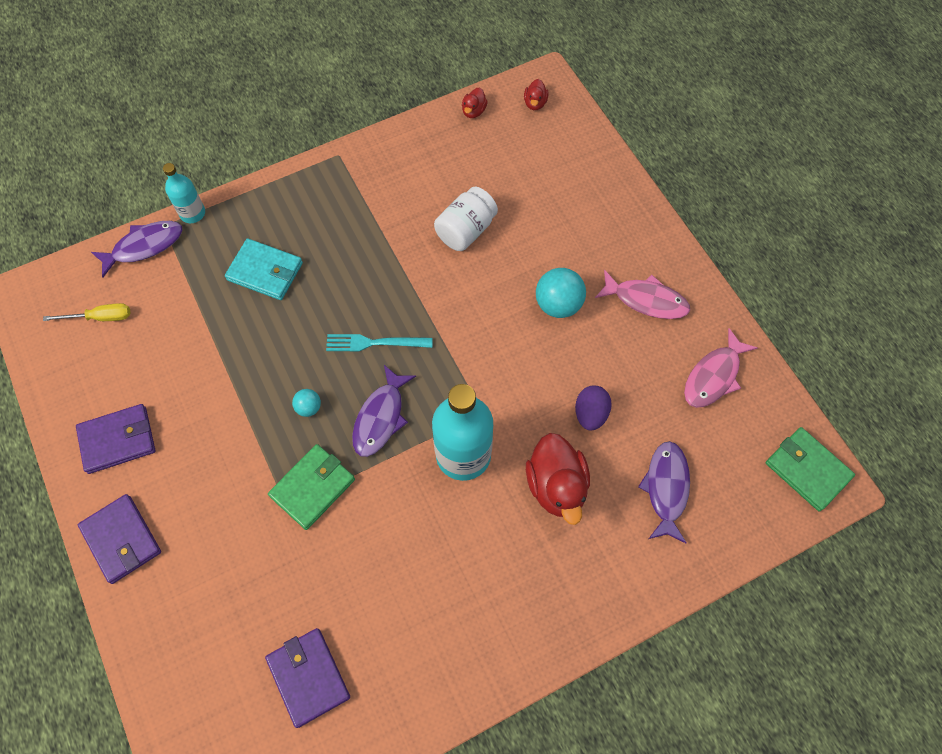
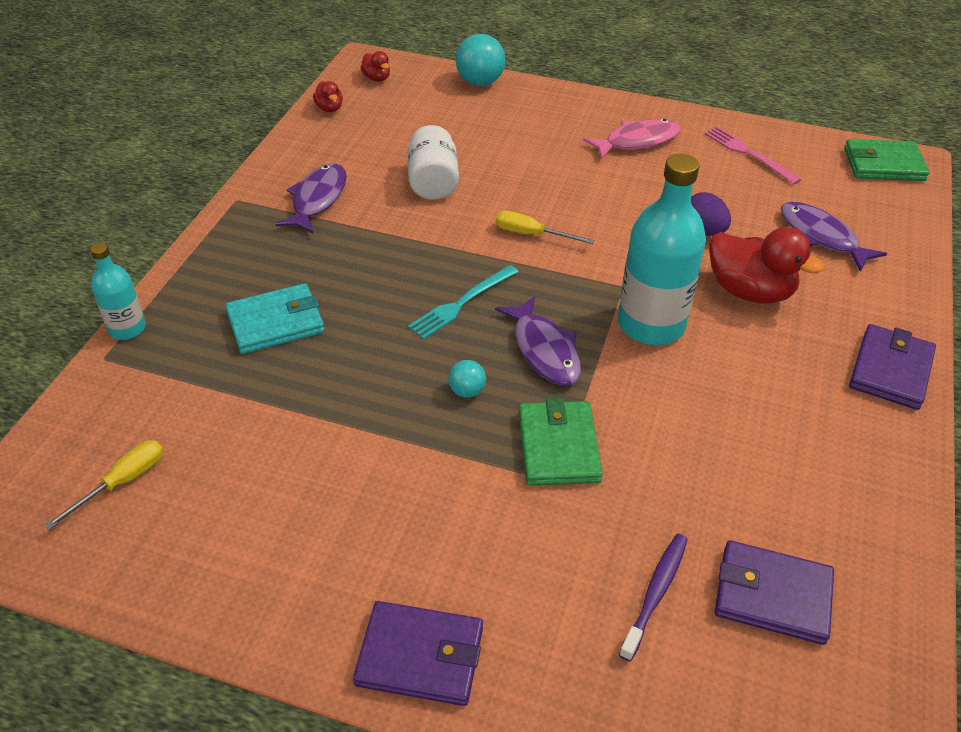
camera: 45 degrees left, 20 degrees down
purple wallet [76,404,156,474] -> purple wallet moved to [849,324,936,410]
purple fish [91,221,183,278] -> purple fish moved to [275,163,347,234]
turquoise ball [536,268,586,318] -> turquoise ball moved to [456,34,505,86]
pink fish [684,328,758,408] -> pink fork [704,126,801,184]
none -> yellow screwdriver [496,211,594,244]
none -> purple toothbrush [619,534,688,661]

